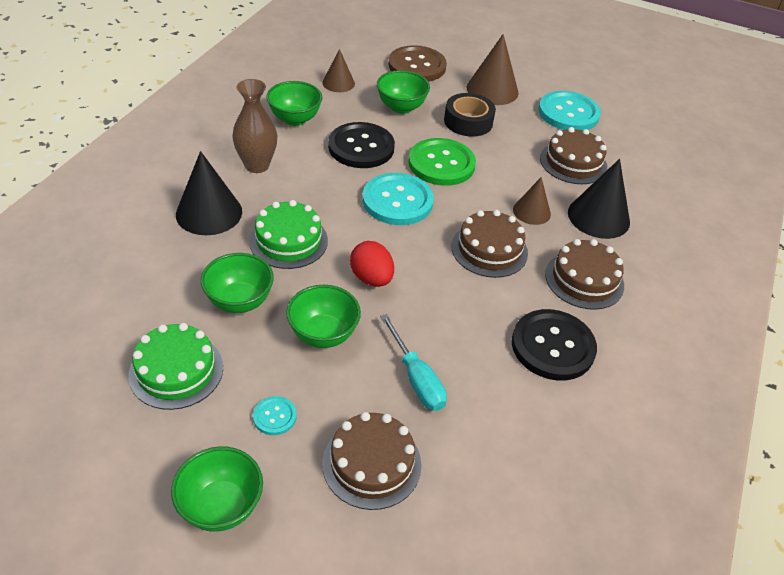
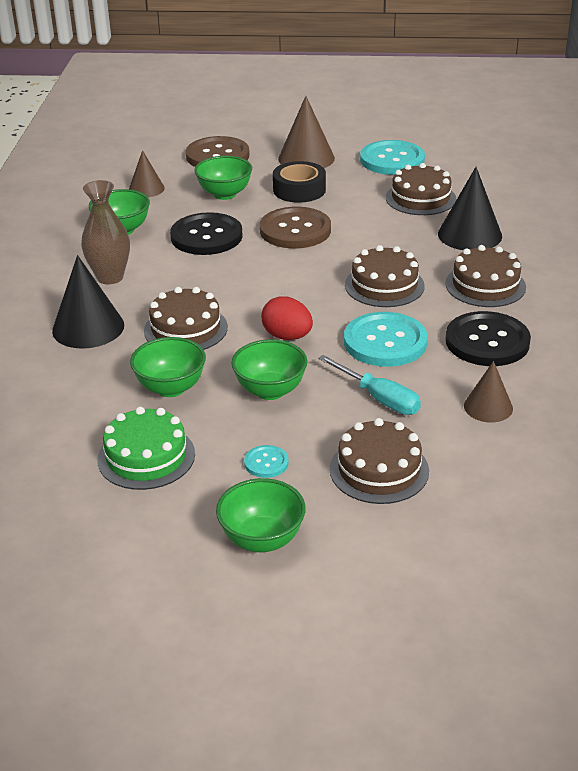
camera: 15 degrees left, 10 degrees down
green cake [249,200,328,269] -> brown cake [144,287,228,350]
turquoise button [362,173,434,225] -> turquoise button moved to [344,312,428,367]
green button [408,138,476,186] -> brown button [260,207,331,248]
brown cone [513,177,551,225] -> brown cone moved to [464,361,513,422]

